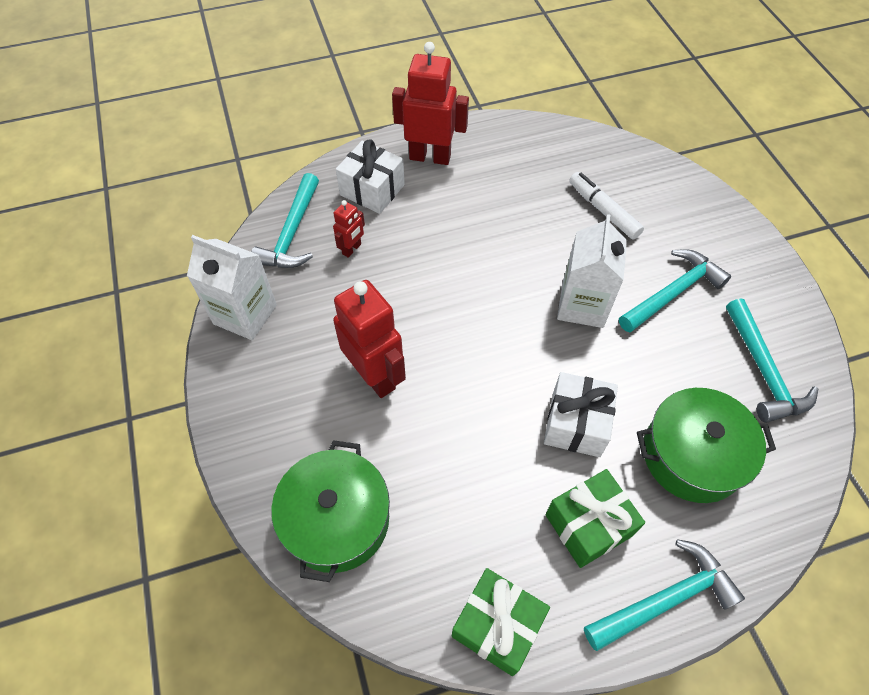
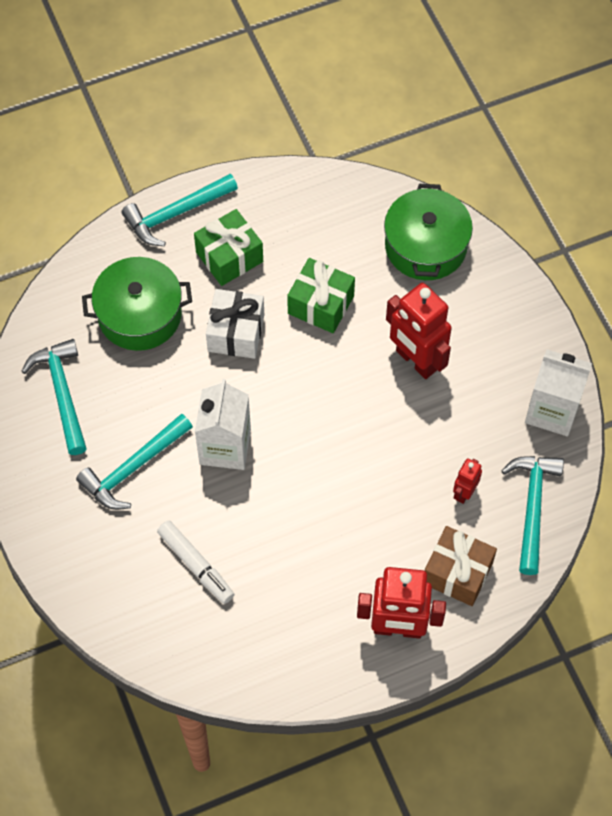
camera: 175 degrees right, 5 degrees up
white gift [336,139,405,214] -> brown gift [425,526,497,606]
green gift [452,568,550,676] -> green gift moved to [287,258,355,333]

